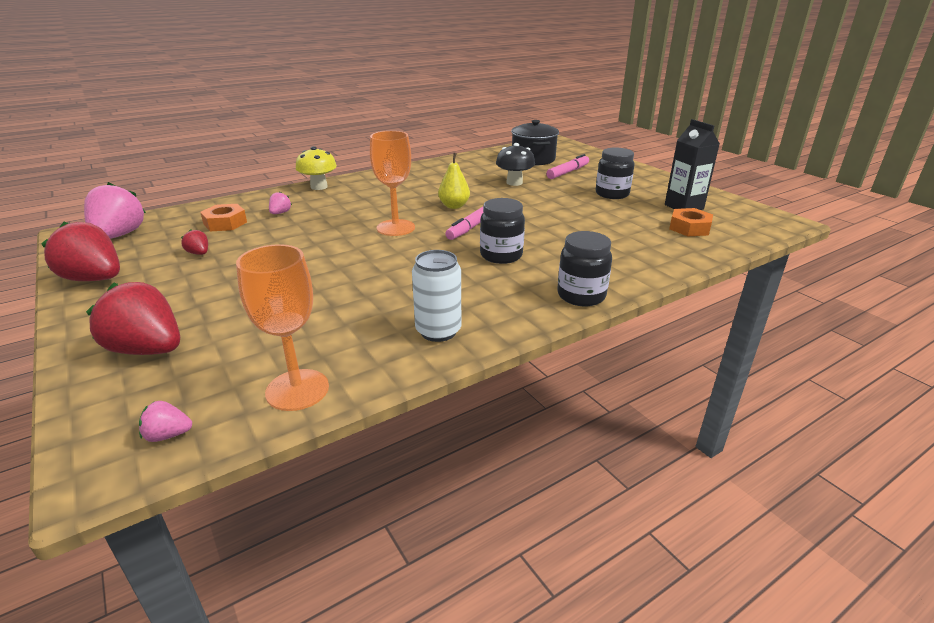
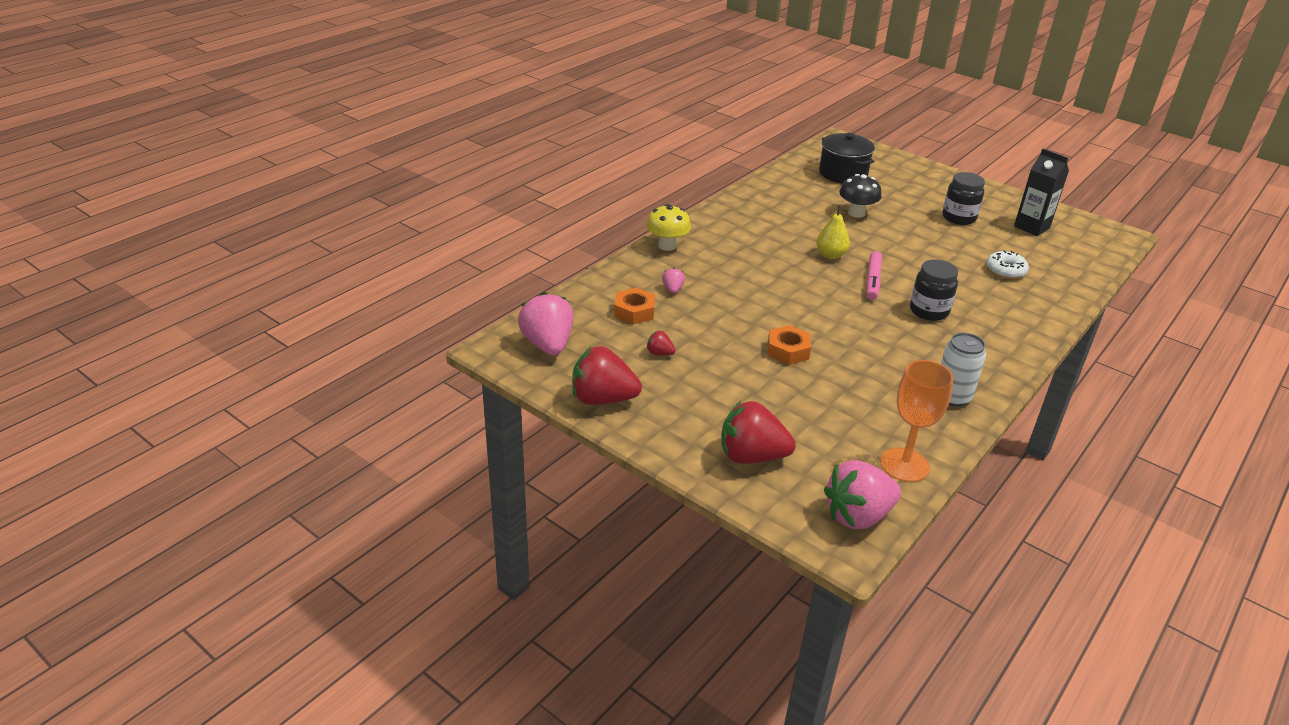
camera: 20 degrees left, 5 degrees up
pink strawberry [139,401,192,442] -> pink strawberry [824,460,901,529], size x2.22
orange goblet [370,131,415,236] -> none
pink marker [546,154,589,179] -> none
black jar [557,231,612,306] -> none
orange nut [669,208,713,236] -> orange nut moved to [768,325,811,365]
none -> white donut [986,250,1029,279]

